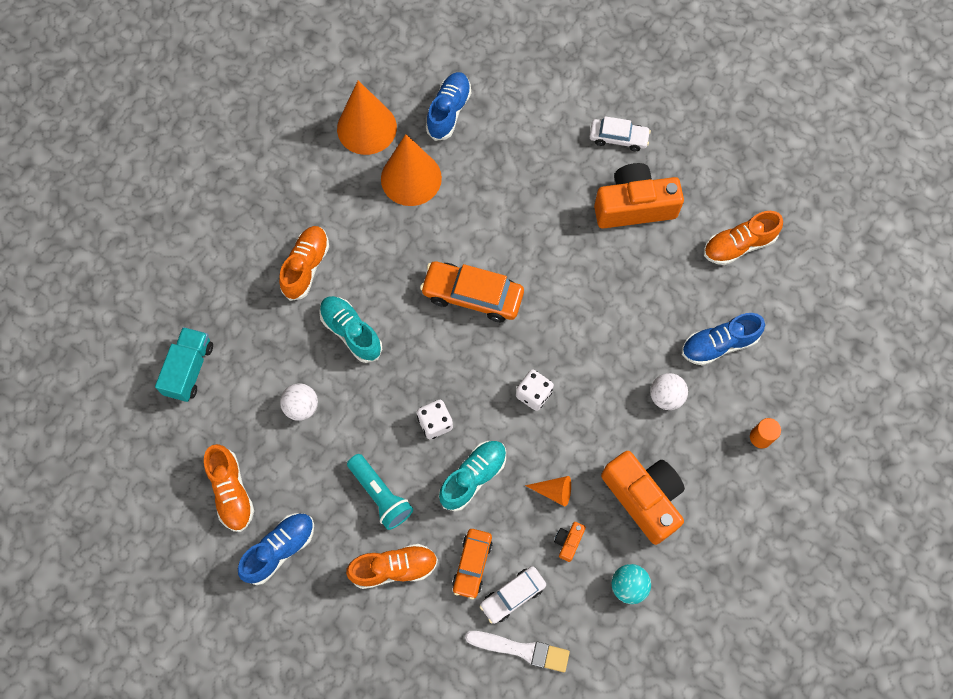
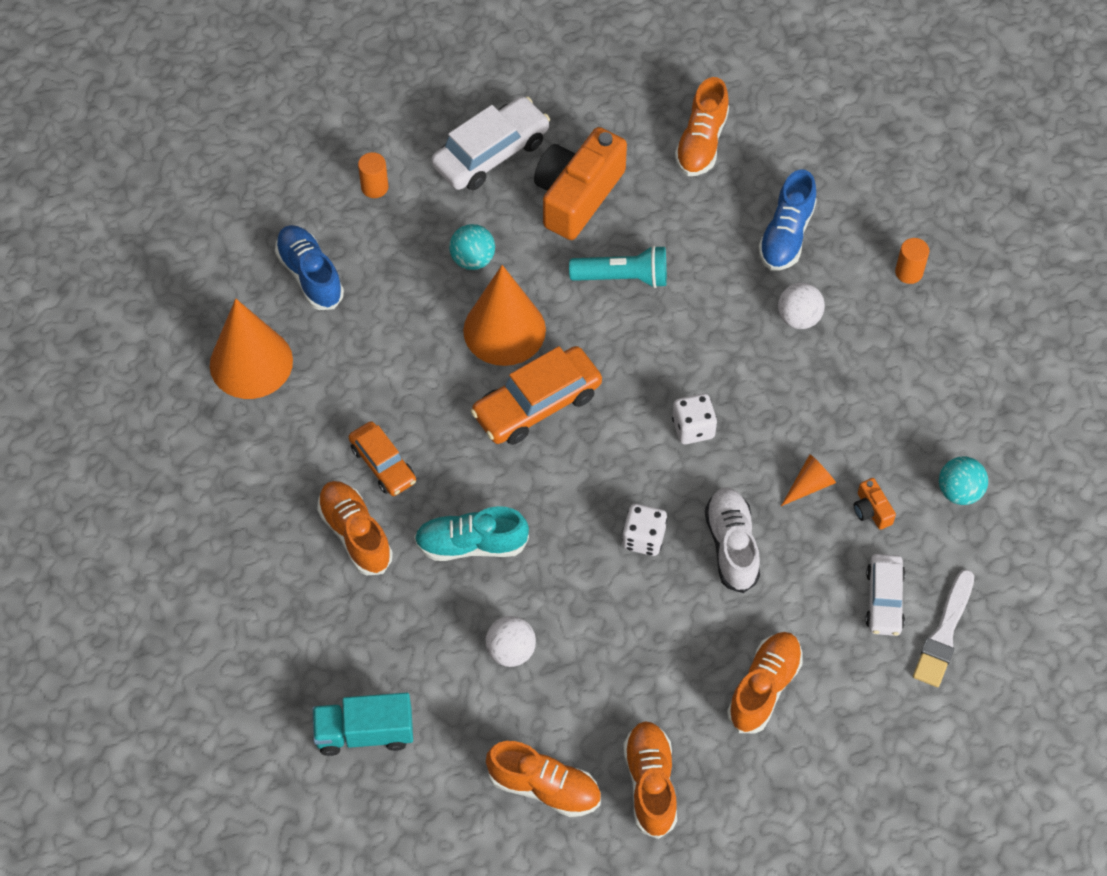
camera: 50 degrees left, 10 degrees down
turquoise truck [155,327,213,402] -> turquoise truck turned 60 degrees counterclockwise [312,693,413,756]
blue shoe [238,513,314,585] -> orange shoe [623,721,677,839]
turquoise flashlight [347,454,413,530] -> turquoise flashlight moved to [569,245,667,288]
orange cone [381,134,442,206] -> orange cone moved to [463,265,546,366]
turquoise shoe [439,441,506,512] -> white shoe [705,487,760,593]
orange car [452,529,493,599] -> orange car moved to [349,421,416,496]
white brush [465,631,570,672] -> white brush turned 150 degrees clockwise [913,569,974,687]
white car [589,116,651,151] -> white car [431,96,550,190], size x1.60
orange camera [601,451,685,545] -> none
none -> orange cylinder [358,152,388,198]
none -> turquoise ball [449,224,495,270]

